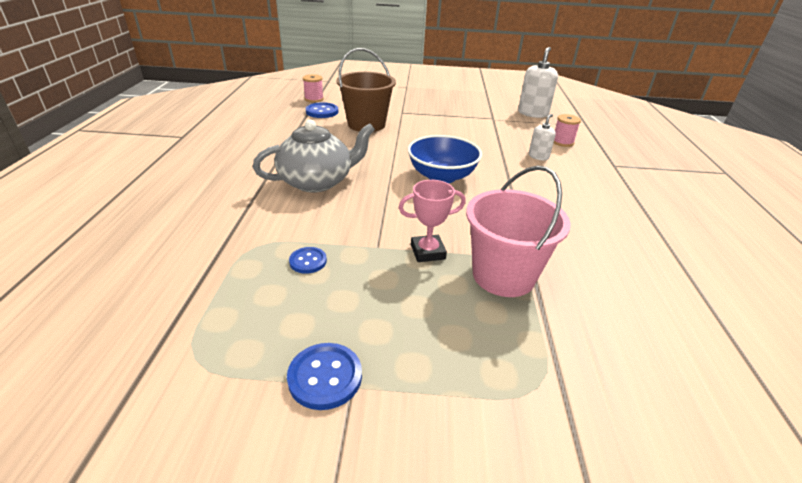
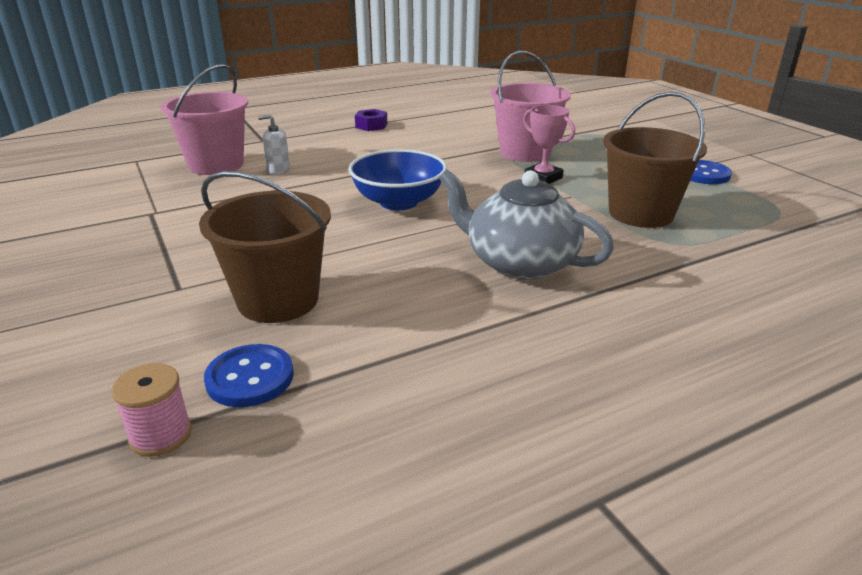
camera: 120 degrees left, 5 degrees down
blue button [289,247,327,274] -> brown bucket [603,92,707,228]
white soap dispenser [518,47,558,118] -> none
pink spool [554,114,581,147] -> pink bucket [161,64,248,175]
none -> purple nut [355,109,387,131]

